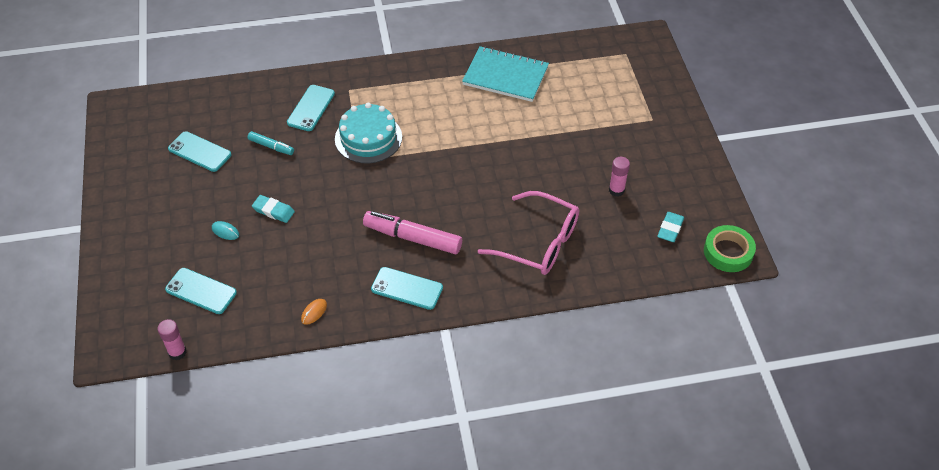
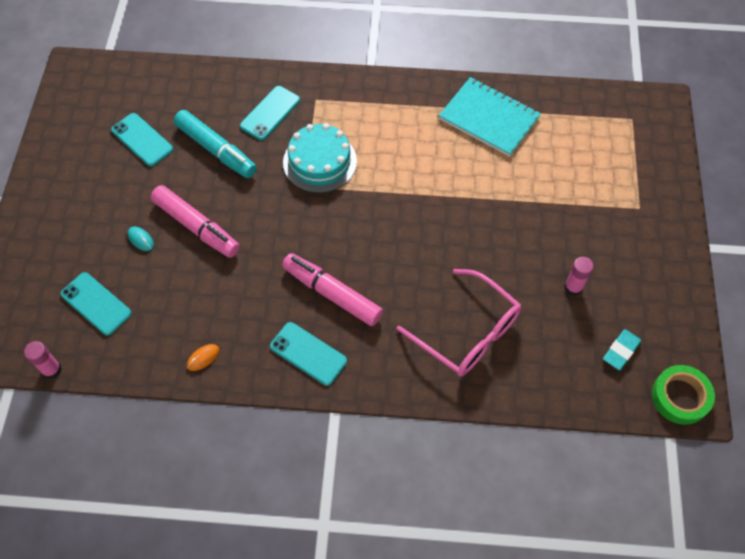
camera: 15 degrees right, 10 degrees up
turquoise marker [248,131,294,155] -> turquoise marker [174,110,257,178], size x1.88
turquoise eraser [252,195,295,223] -> pink marker [151,185,240,258]

